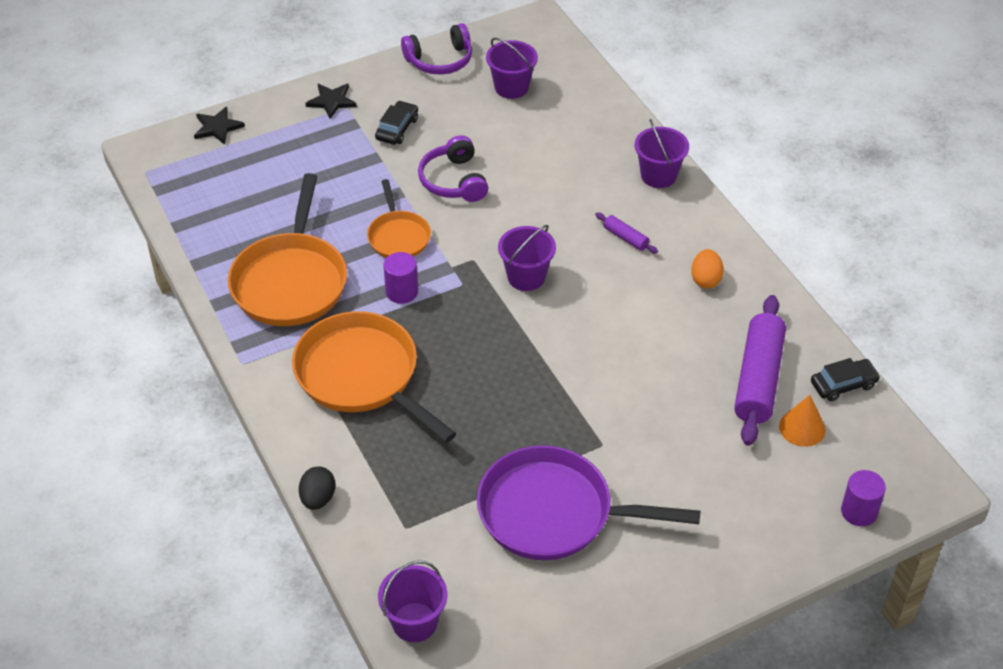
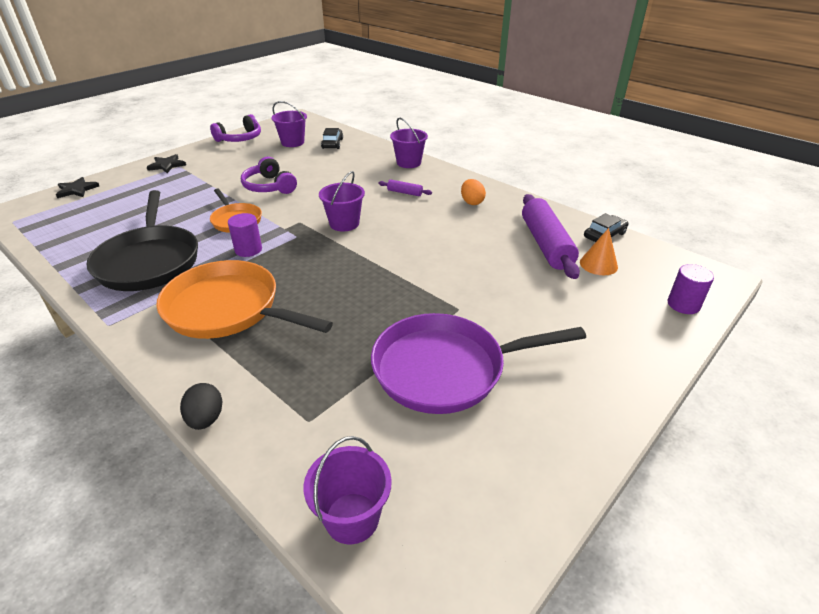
camera: 20 degrees left, 10 degrees down
orange pan [228,173,347,326] -> black pan [86,190,198,291]
black car [375,101,418,145] -> black car moved to [321,128,343,149]

